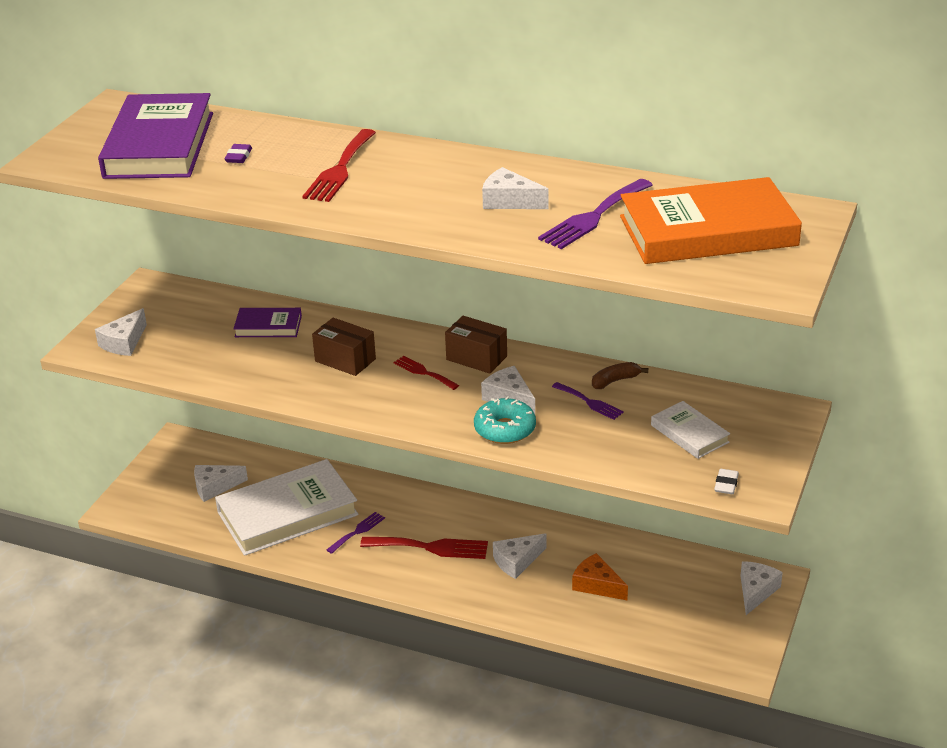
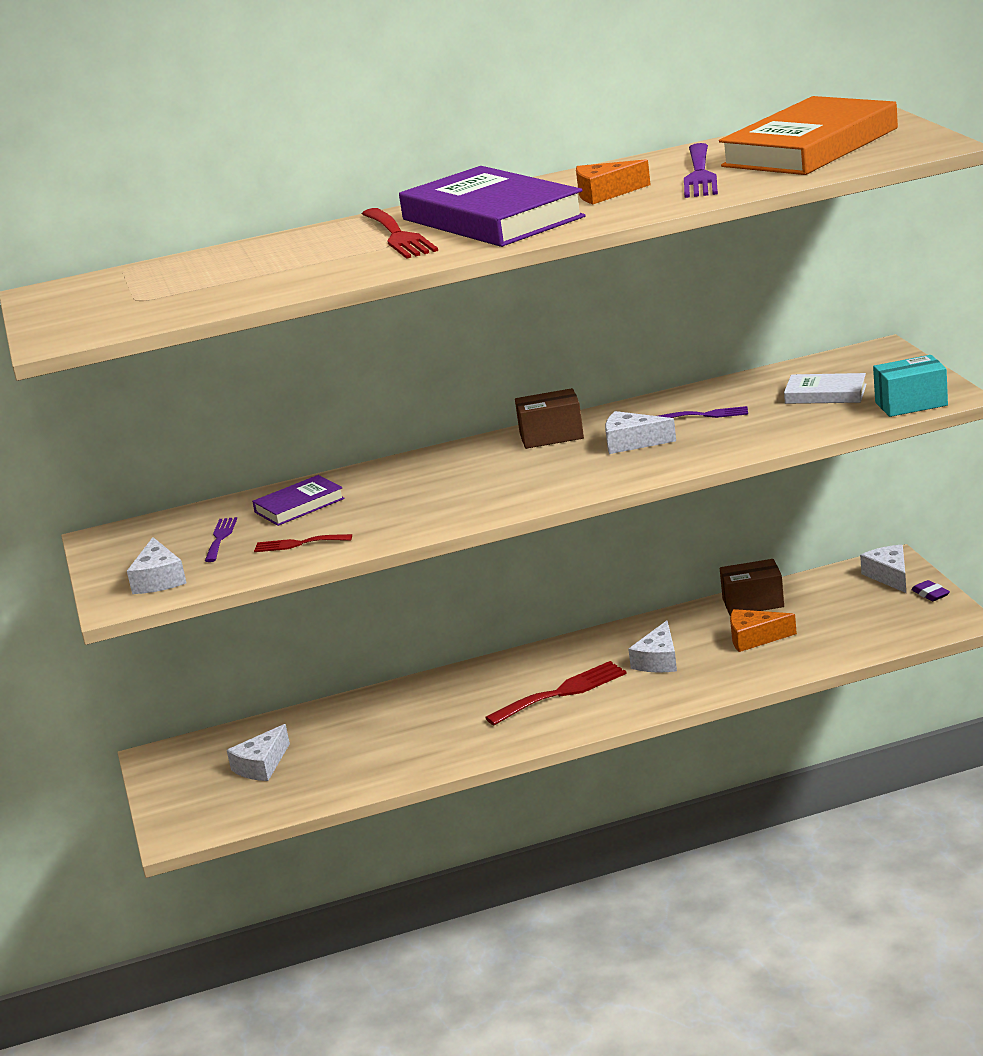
camera: 35 degrees left, 10 degrees down
purple book [98,93,213,179] -> purple book moved to [399,166,585,247]
white book [215,459,359,556] -> none
purple eraser [224,144,252,163] -> purple eraser moved to [911,580,950,601]
brown box [312,318,376,376] -> brown box moved to [720,559,784,616]
purple fork [327,512,385,554] -> purple fork moved to [205,517,237,562]
red fork [394,356,459,390] -> red fork moved to [254,534,352,552]
turquoise donut [474,396,536,444] -> none
white cheese [482,167,548,209] -> orange cheese [576,159,651,204]
brown banana [592,362,648,389] -> none
white eraser [714,469,739,494] -> turquoise box [873,355,948,417]

